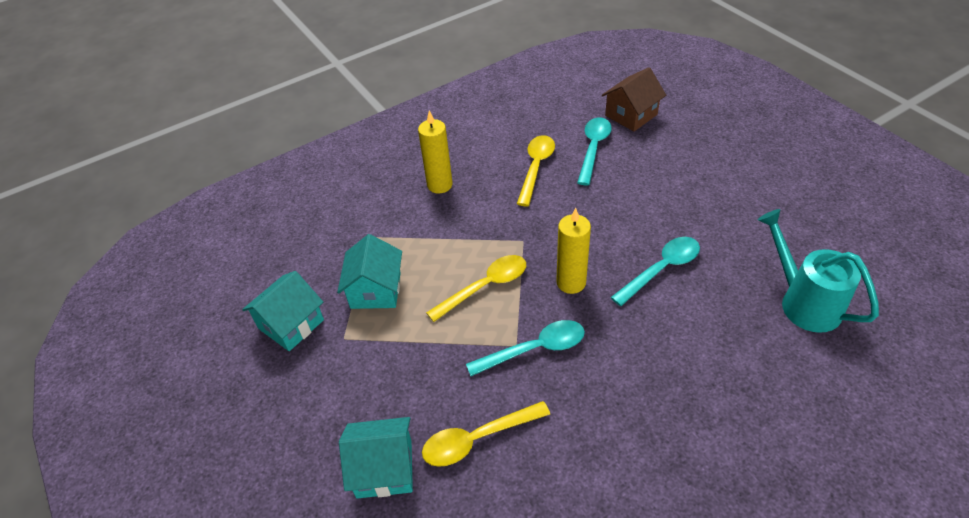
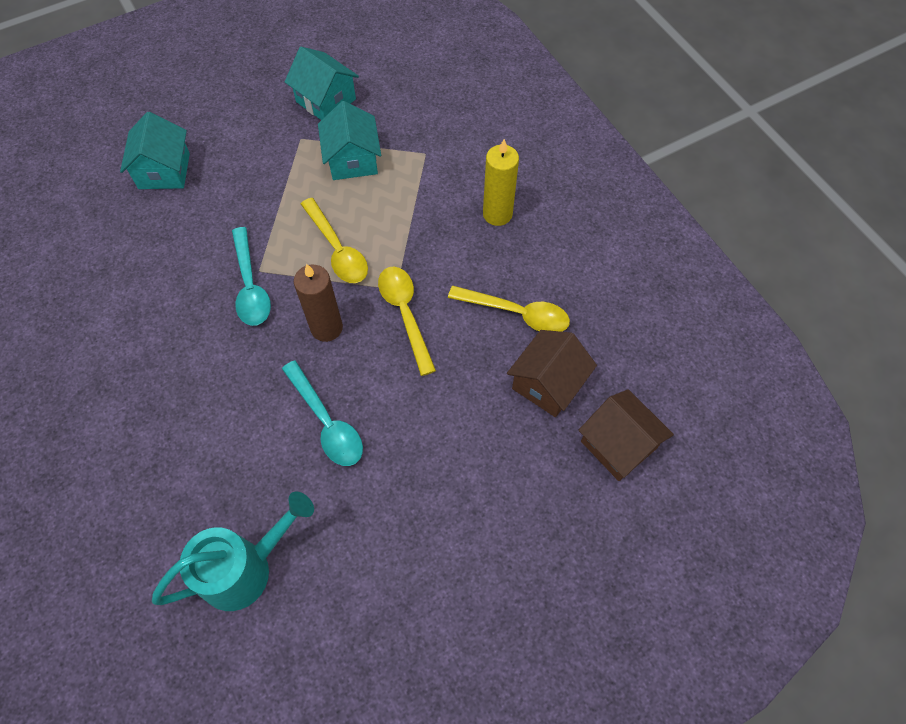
camera: 90 degrees right, 15 degrees up
turquoise house [337,234,402,309] -> turquoise house turned 75 degrees clockwise [318,101,381,180]
yellow spoon [422,401,550,467] -> yellow spoon moved to [378,267,436,376]
yellow candle [556,208,591,294] -> brown candle [294,264,343,342]
turquoise spoon [577,117,612,186] -> brown house [507,330,597,417]

